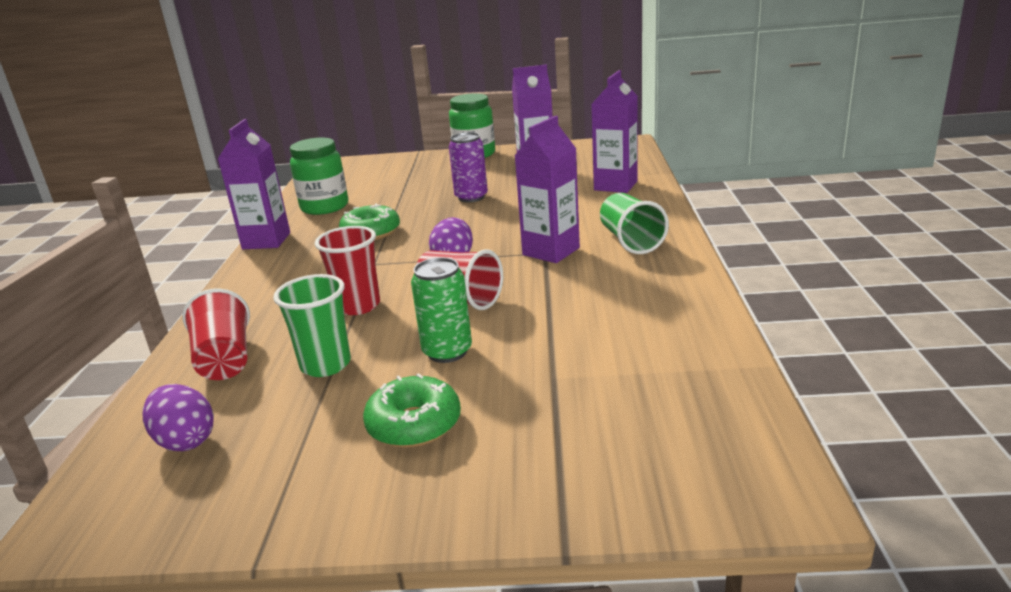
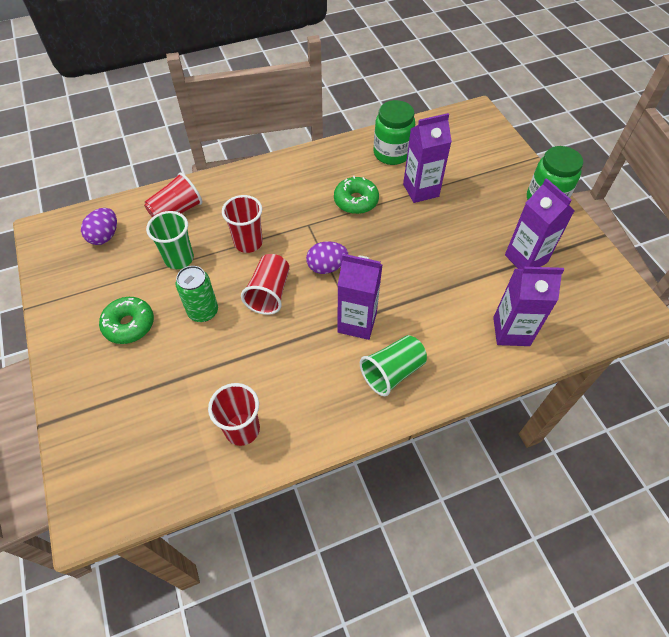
camera: 65 degrees right, 30 degrees up
purple carton [218,119,290,249] -> purple carton moved to [403,113,452,203]
purple can [449,132,488,202] -> none
none -> red cup [208,383,260,446]

